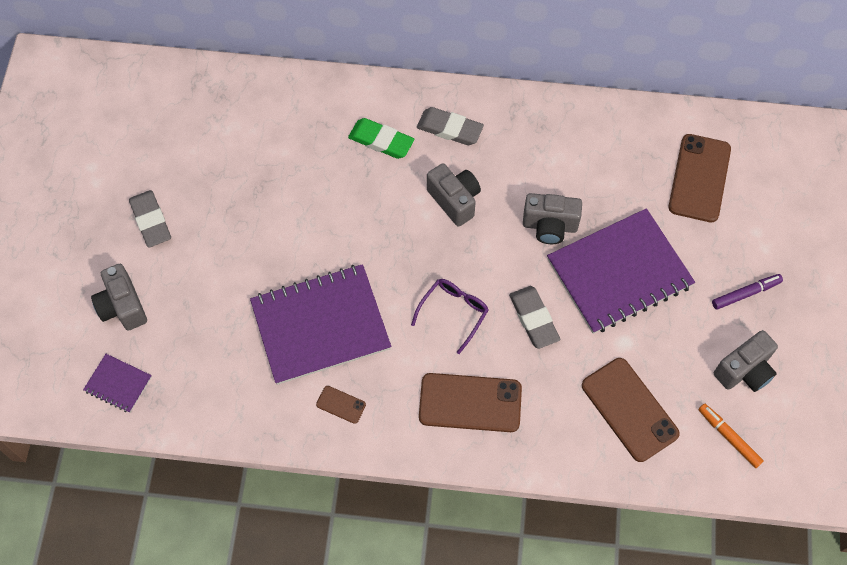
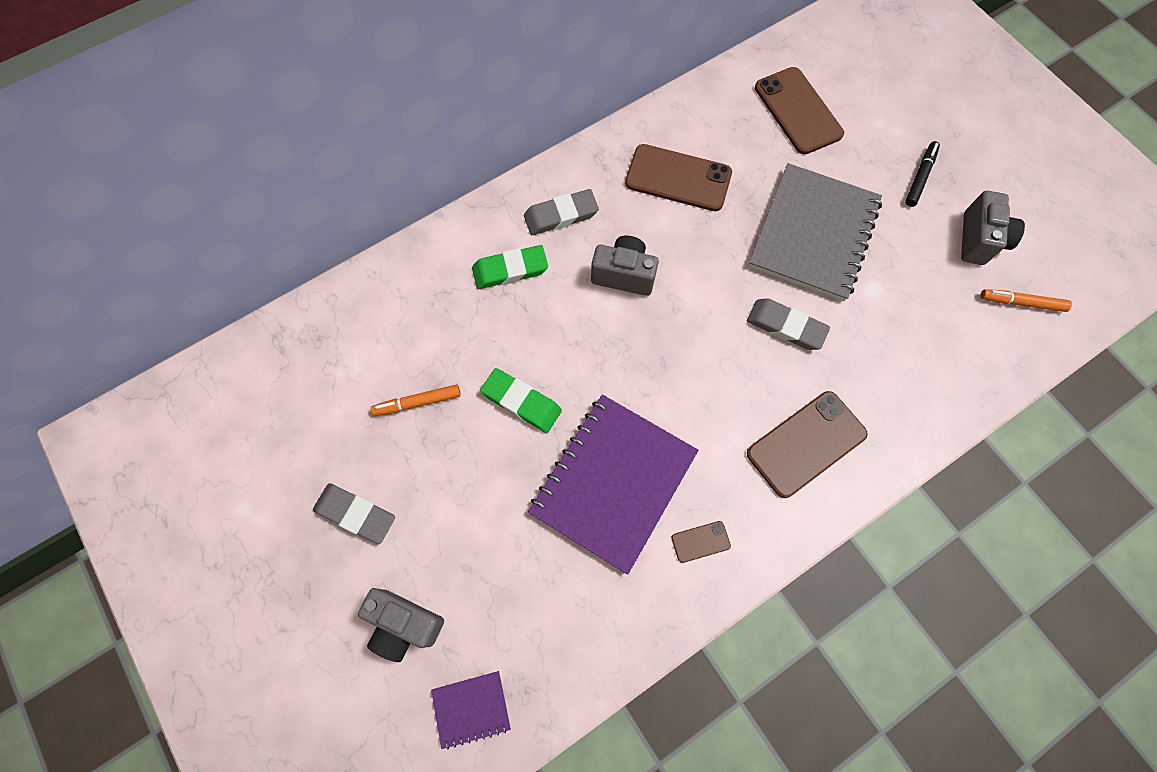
camera: 40 degrees left, 5 degrees up
purple glasses [411,279,489,354] -> none
grey camera [523,193,582,244] -> none
purple notebook [547,208,695,334] -> grey notebook [748,163,882,301]
brown phone [582,358,680,462] -> brown phone moved to [625,144,732,211]
purple marker [712,274,783,310] -> black marker [905,141,940,207]
none -> orange marker [371,385,461,416]
none -> green eraser [480,368,562,433]

